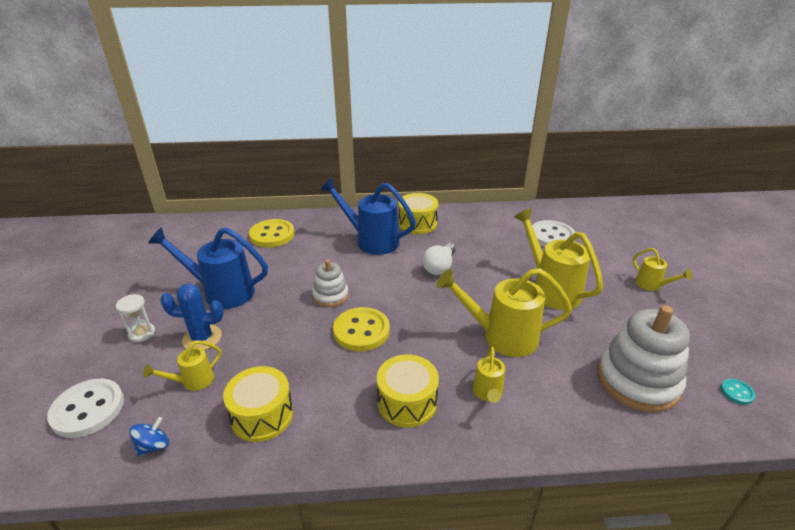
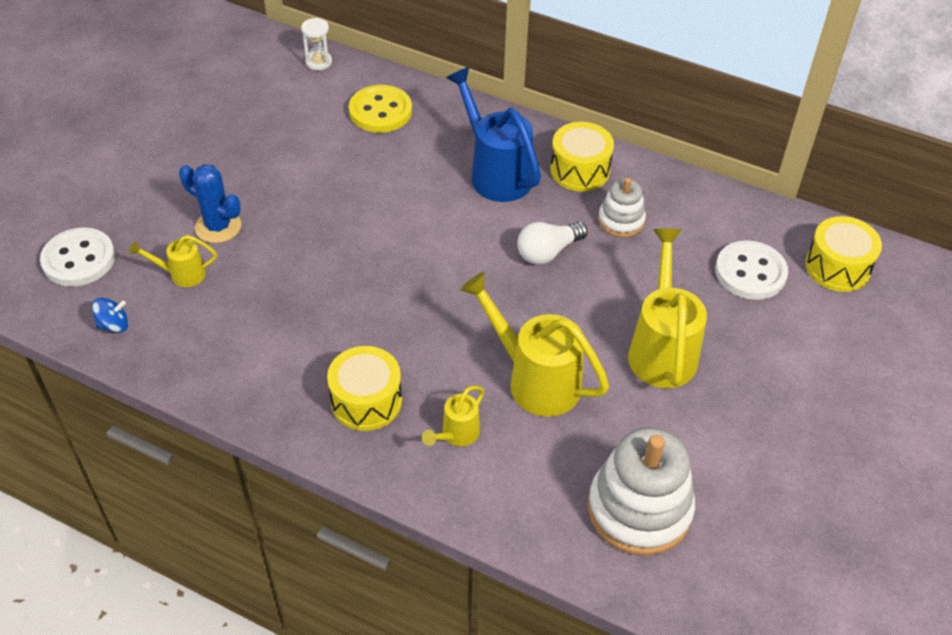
camera: 30 degrees right, 15 degrees up
white hourglass [116,294,155,342] -> white hourglass moved to [301,18,332,70]
blue watering can [148,227,268,309] -> none
yellow drum [223,366,293,442] -> yellow drum moved to [805,216,882,292]
white stacking toy [312,260,349,307] -> white stacking toy moved to [598,178,646,237]
yellow button [333,307,390,351] -> none
yellow watering can [633,248,692,291] -> none
turquoise button [721,379,756,405] -> none

